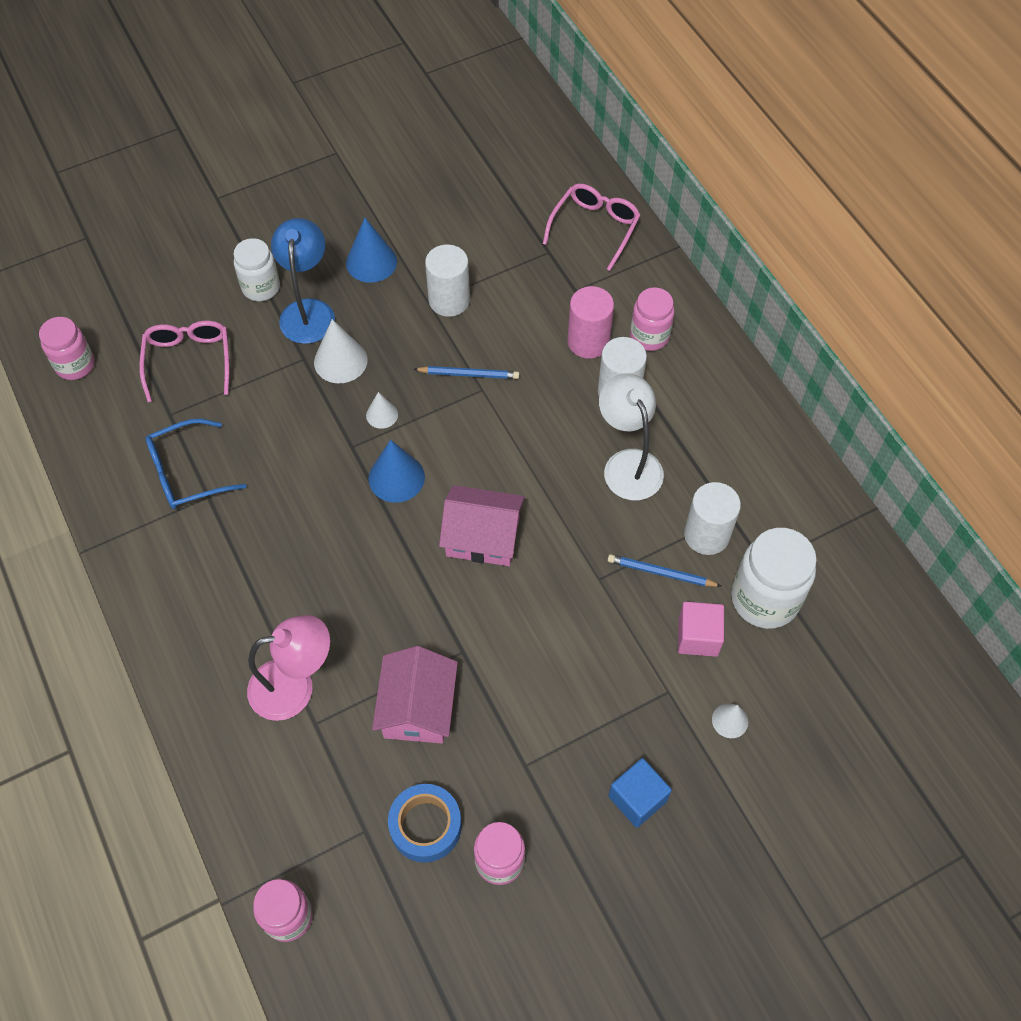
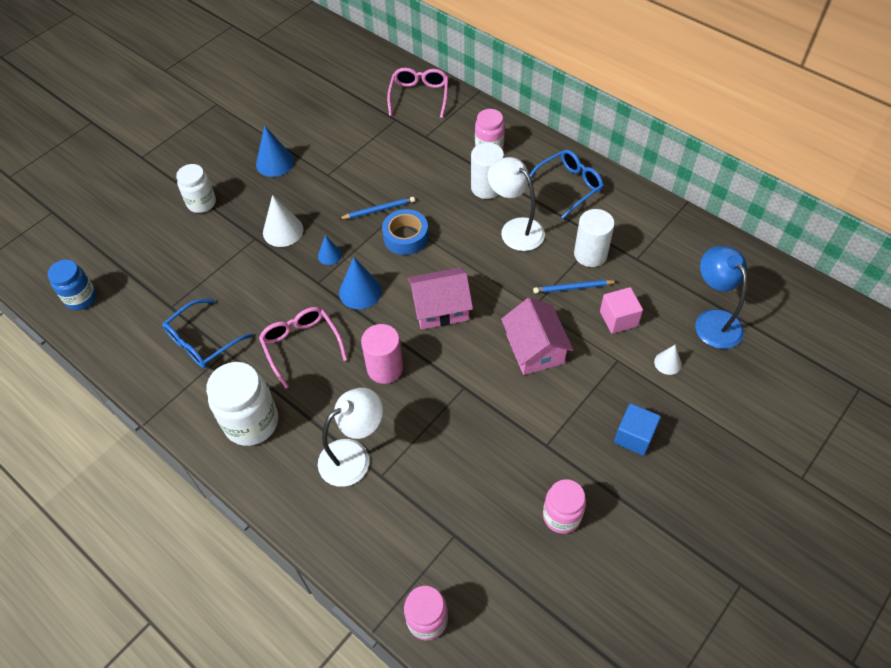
camera: 20 degrees left, 5 degrees down
pink jar [39,317,94,380] -> blue jar [48,260,96,310]
pink glasses [139,321,230,402] -> pink glasses moved to [259,307,347,388]
pink lamp [247,615,330,721] -> white lamp [318,388,383,487]
blue lamp [271,218,335,344] -> blue lamp moved to [695,246,747,349]
white cone [366,392,398,429] -> blue cone [318,235,342,265]
pink house [372,646,458,744] -> pink house moved to [501,298,573,375]
blue tape [388,784,462,863] -> blue tape moved to [382,209,429,255]
white cylinder [425,245,470,317] -> none
pink cylinder [568,286,614,359] -> pink cylinder moved to [361,324,403,384]
white jar [731,528,817,629] -> white jar moved to [206,362,278,446]
none -> blue glasses [530,149,604,219]

